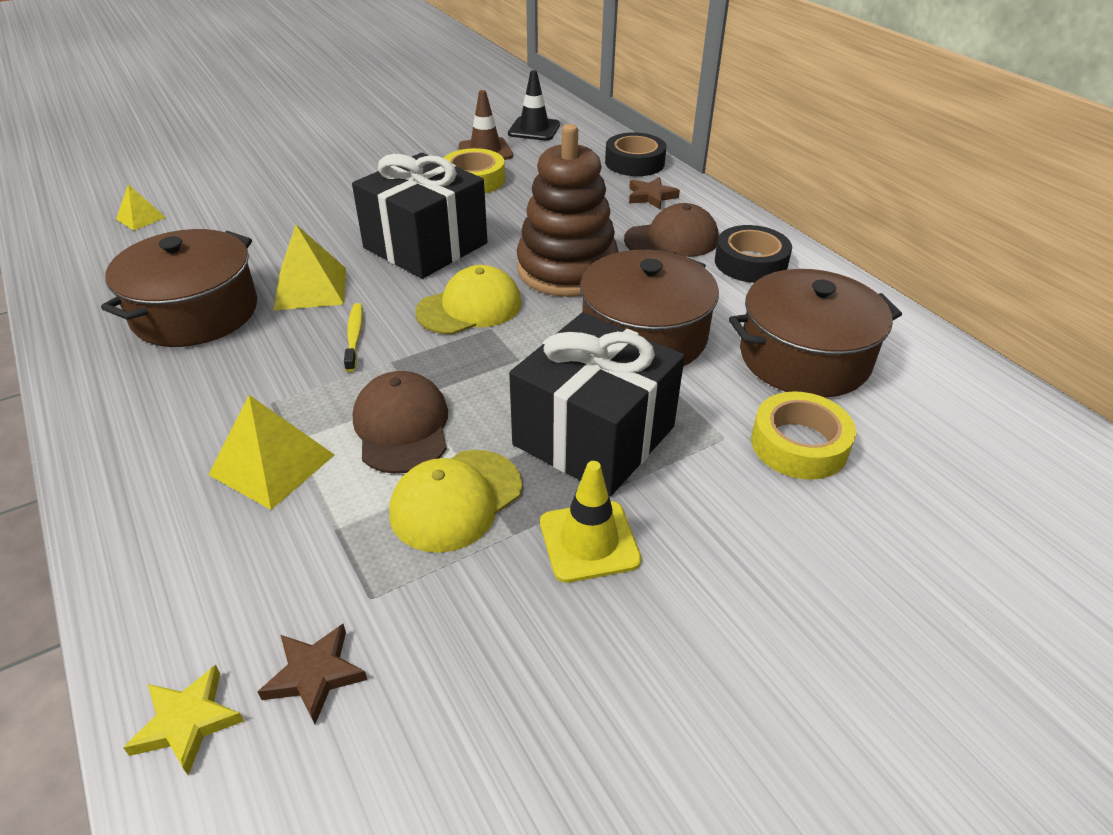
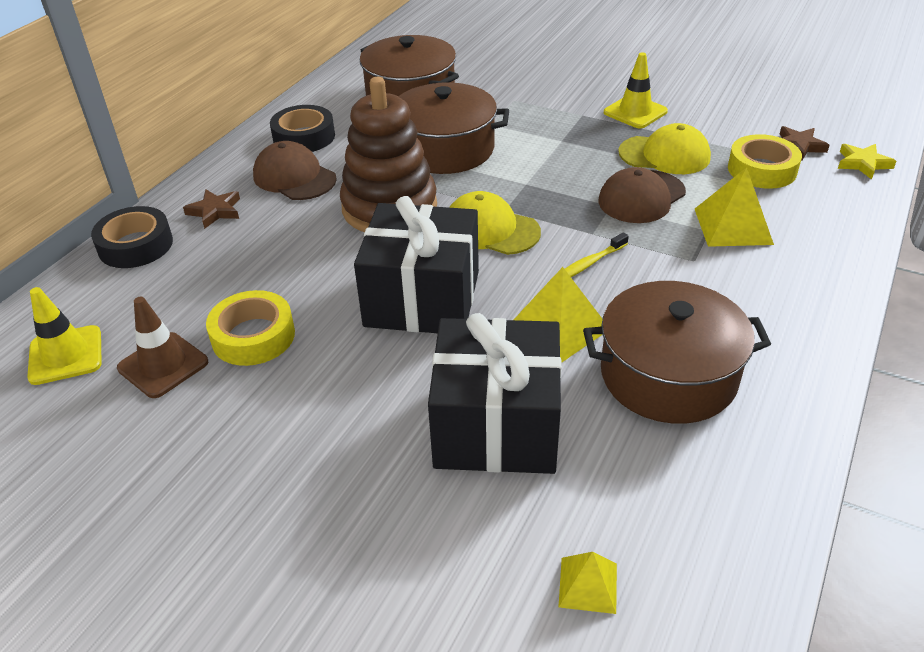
camera: 120 degrees left, 0 degrees up
black traffic cone [508,70,560,141] -> yellow traffic cone [27,287,102,385]
black gift [509,312,685,496] -> black gift moved to [428,313,562,474]
yellow tape [751,391,856,480] -> yellow tape moved to [728,134,802,189]

